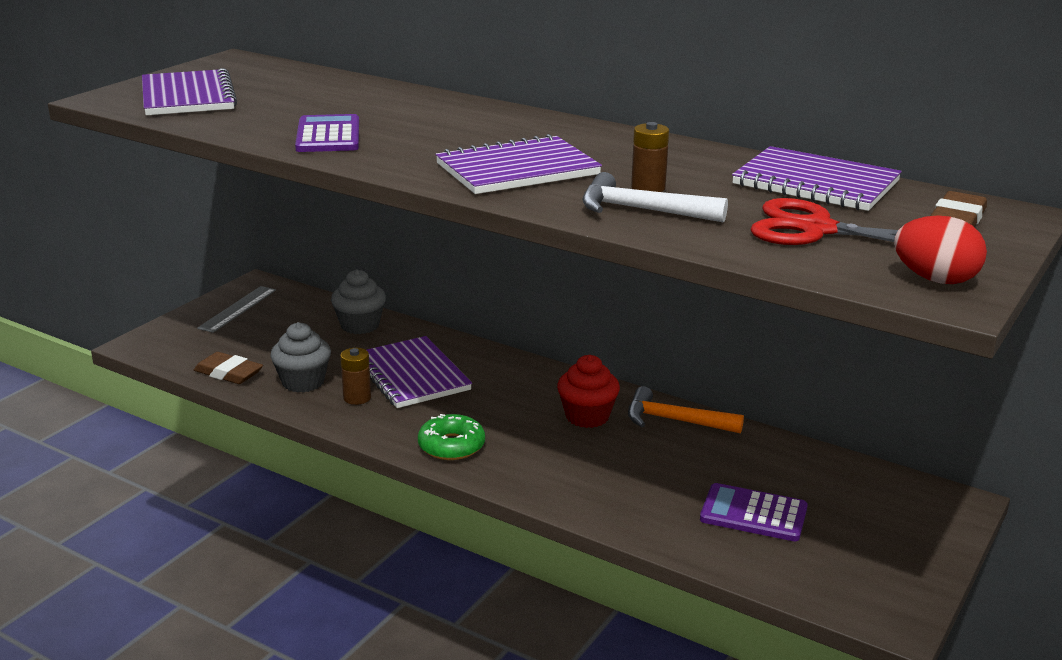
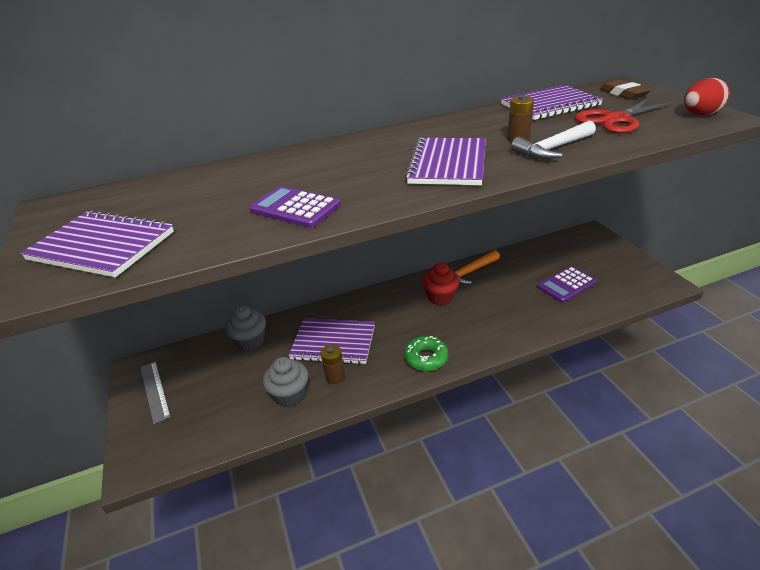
camera: 50 degrees left, 10 degrees up
brown eraser [194,352,263,384] -> none

